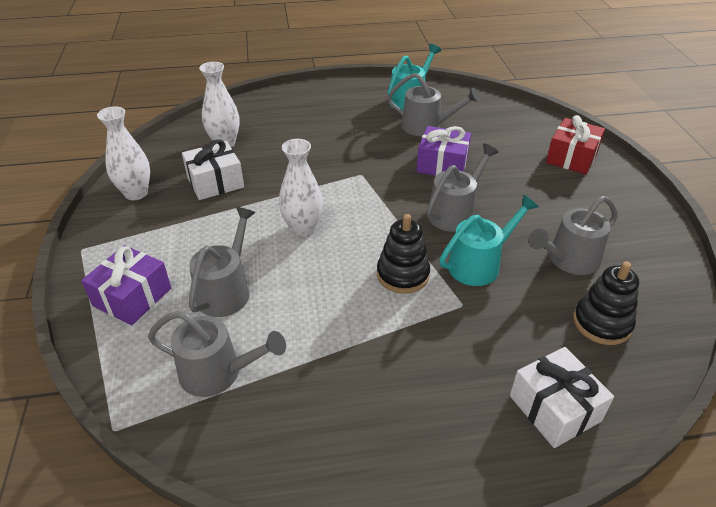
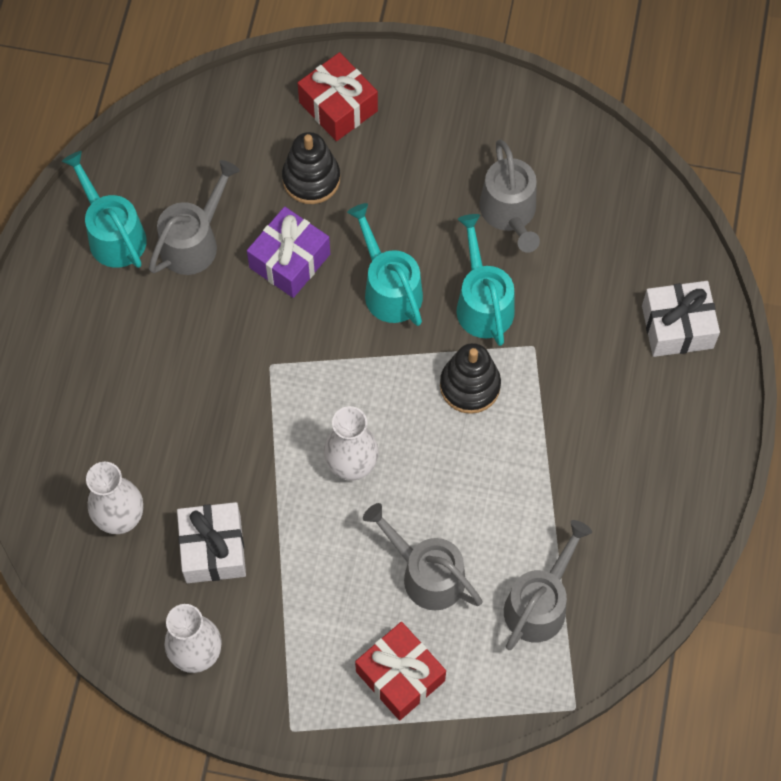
camera: 70 degrees left, 25 degrees up
purple gift [81,245,171,325] -> red gift [355,622,446,720]
grey watering can [426,144,499,232] -> turquoise watering can [347,203,423,326]
black stacking toy [573,261,639,345] -> black stacking toy moved to [282,132,340,204]

